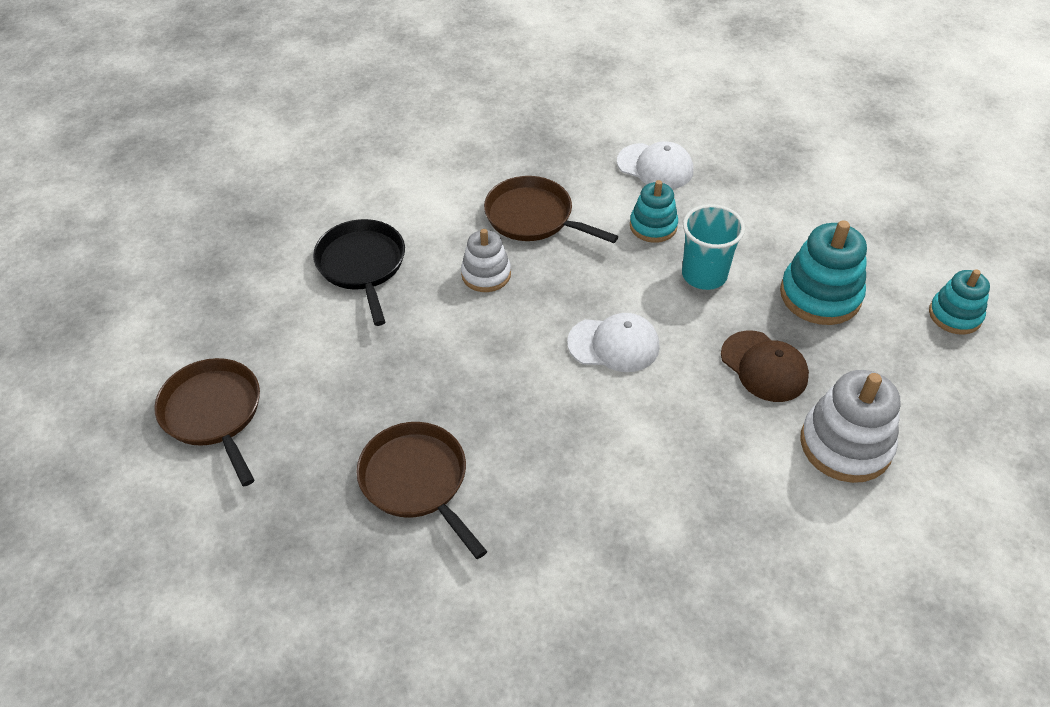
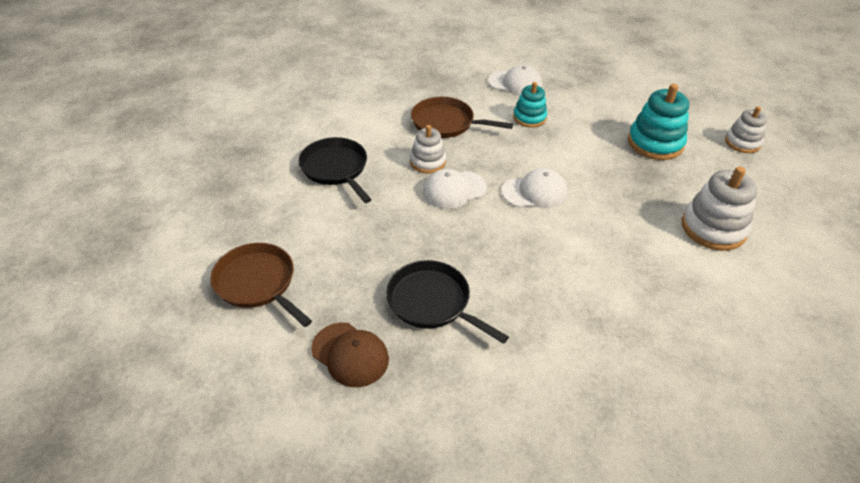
camera: 15 degrees left, 5 degrees down
brown pan [356,422,487,559] -> black pan [386,260,509,344]
turquoise cup [682,204,745,290] -> none
brown cap [721,331,809,402] -> brown cap moved to [311,323,389,387]
turquoise stacking toy [929,270,990,335] -> white stacking toy [725,106,767,153]
none -> white cap [423,169,487,209]

